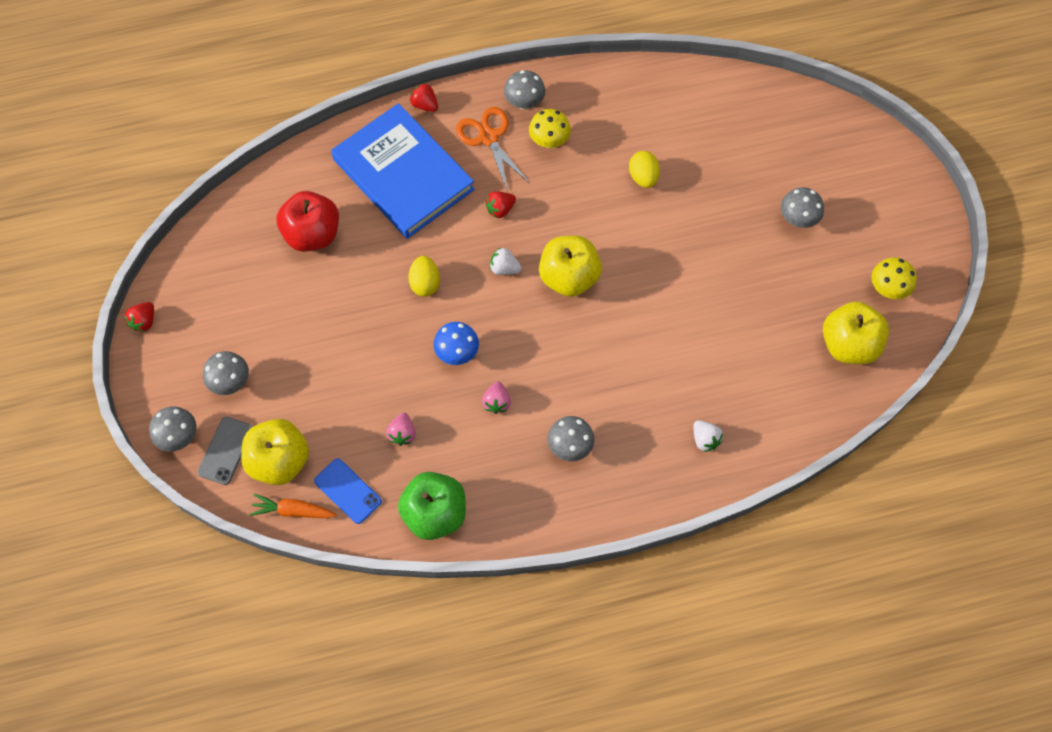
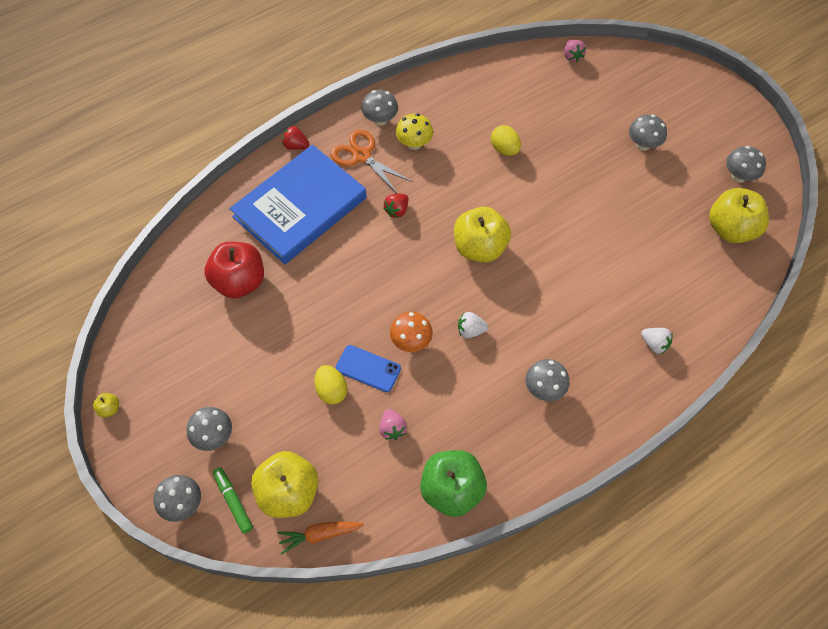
camera: 20 degrees left, 5 degrees down
red strawberry [125,302,154,332] -> yellow apple [93,393,119,418]
grey phone [197,417,253,485] -> green marker [213,467,253,534]
blue phone [314,458,382,524] -> blue phone moved to [335,345,401,392]
blue book [331,103,475,239] -> blue book turned 75 degrees counterclockwise [230,145,367,264]
yellow egg [408,256,440,297] -> yellow egg moved to [315,365,347,405]
blue mushroom [434,322,479,365] -> orange mushroom [390,312,433,352]
pink strawberry [482,381,511,414] -> pink strawberry moved to [564,39,586,62]
white strawberry [490,247,522,275] -> white strawberry moved to [458,312,489,338]
yellow mushroom [871,257,917,299] -> grey mushroom [726,146,766,183]

